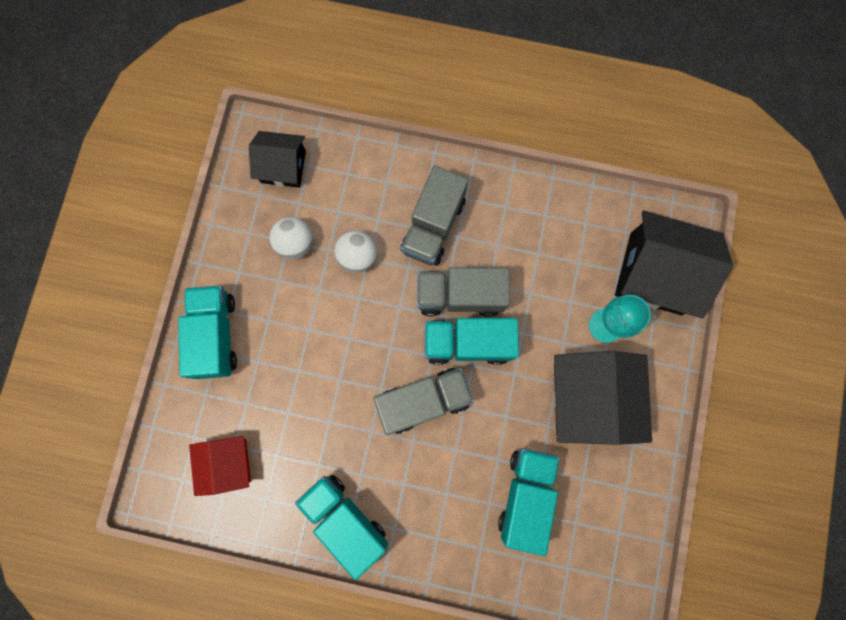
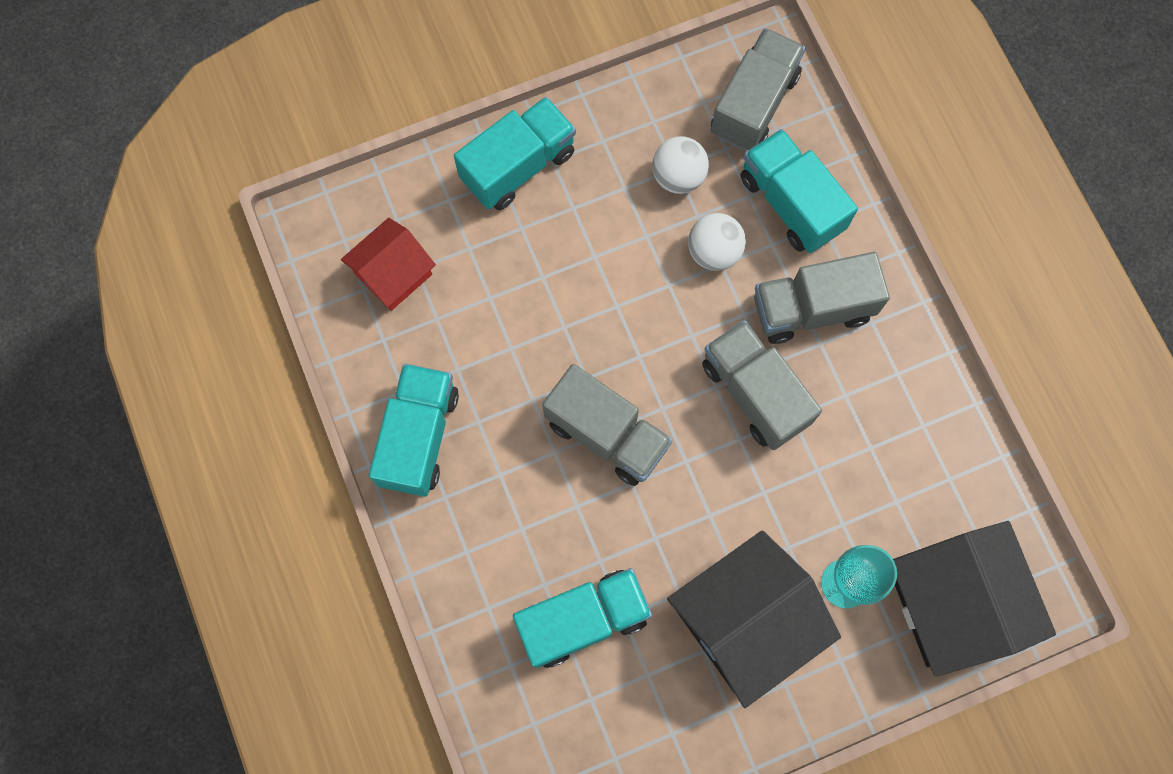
camera: 55 degrees right, 5 degrees down
black house [249,131,306,188] -> grey truck [711,28,806,152]
turquoise truck [425,318,519,365] -> turquoise truck moved to [741,129,858,253]

